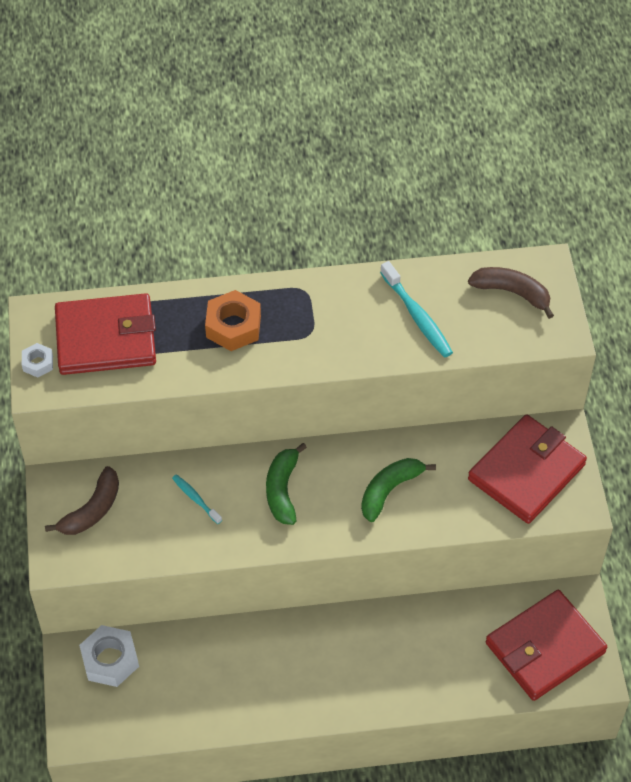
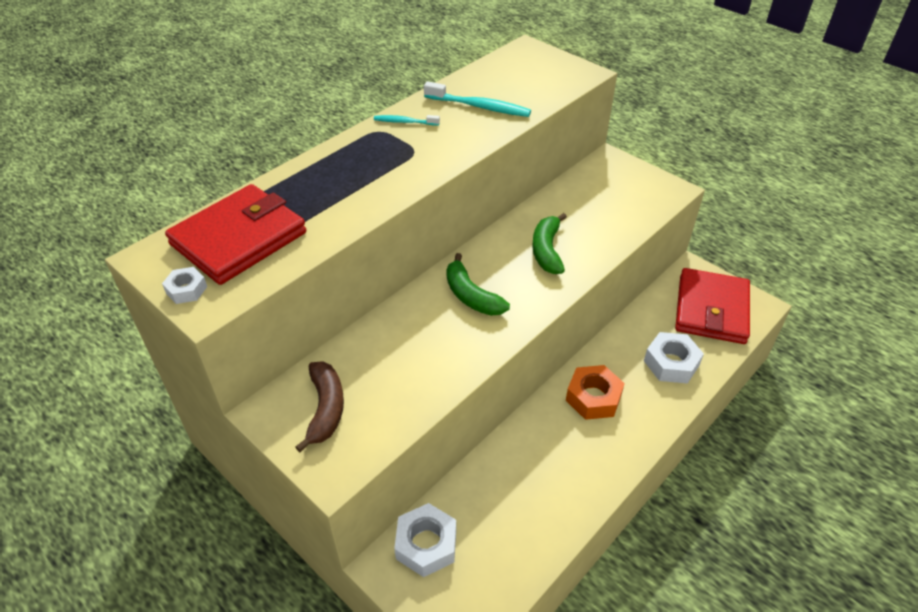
camera: 40 degrees left, 10 degrees down
turquoise toothbrush [172,474,222,524] -> turquoise toothbrush moved to [374,115,440,126]
orange nut [205,290,261,351] -> orange nut moved to [566,365,625,420]
brown banana [468,267,554,319] -> none
red wallet [468,414,587,524] -> none
none -> white nut [644,332,704,384]

